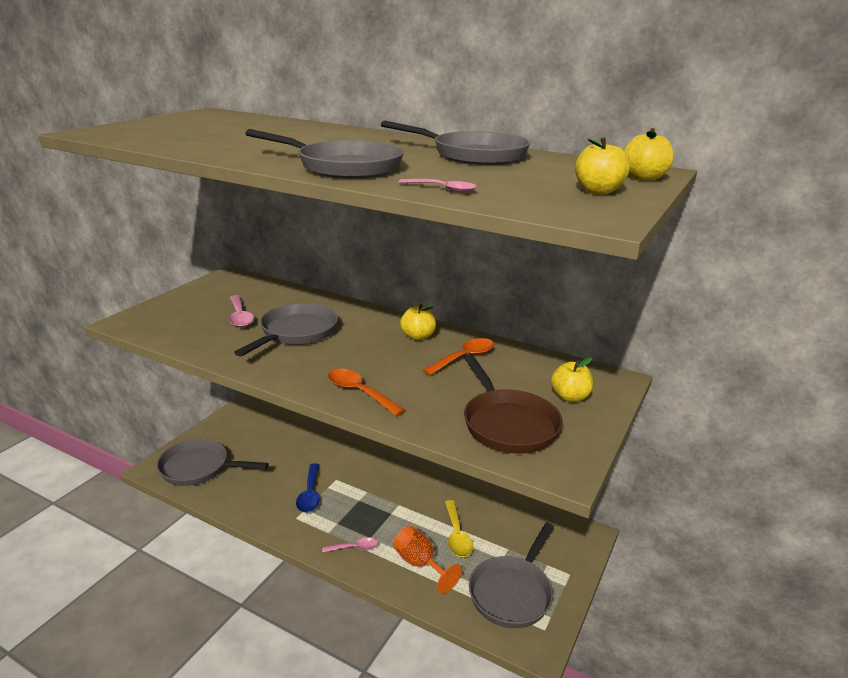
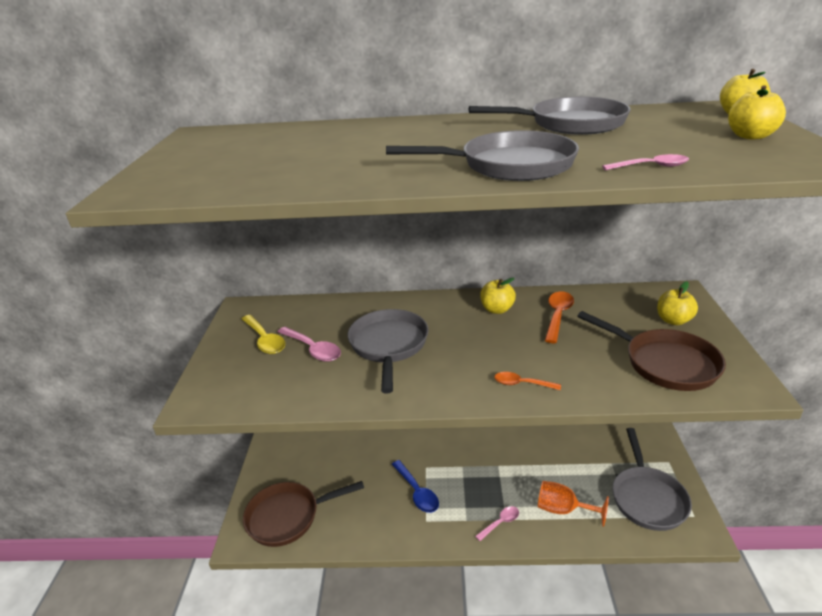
camera: 25 degrees left, 5 degrees up
grey pan [157,439,269,486] -> brown pan [243,481,364,547]
orange spoon [328,369,405,416] -> orange spoon [494,372,561,390], size x0.65
yellow spoon [445,500,473,557] -> yellow spoon moved to [241,315,285,354]

